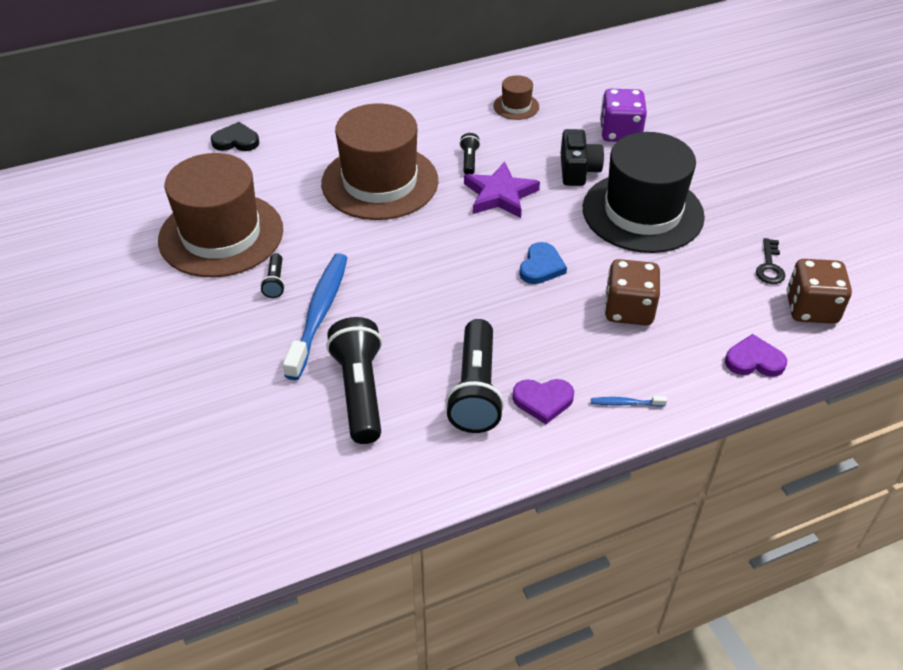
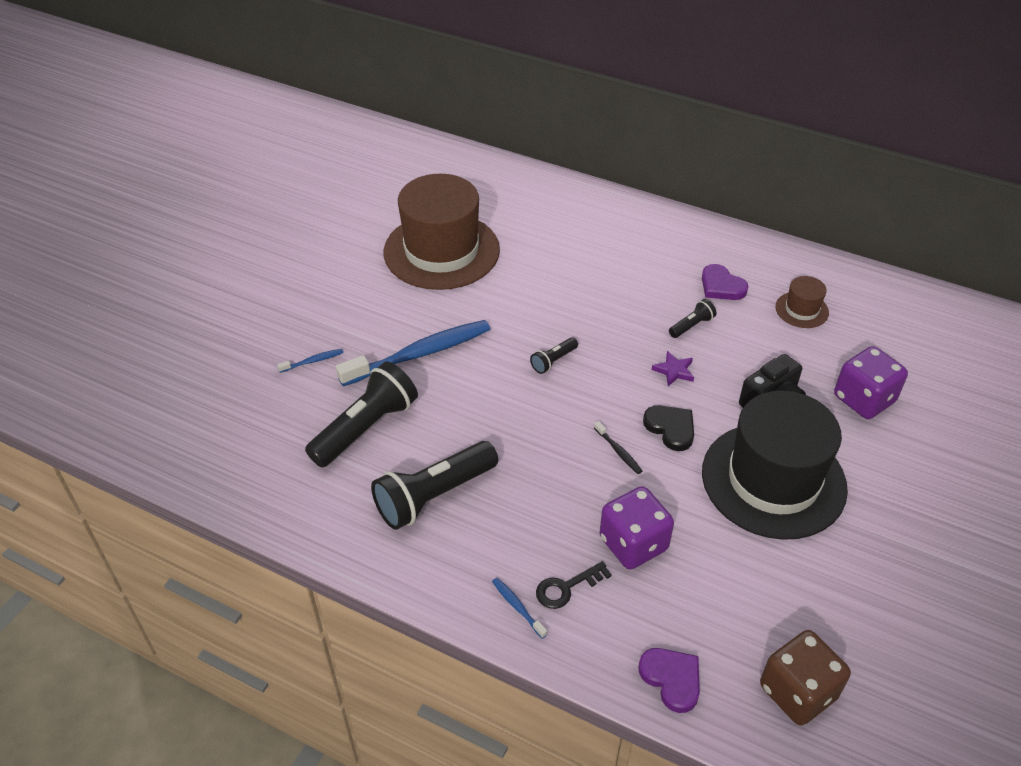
camera: 50 degrees right, 0 degrees up
black heart [211,122,259,151] -> black heart moved to [643,405,694,451]
black flashlight [261,253,285,298] -> black flashlight moved to [530,337,578,374]
brown hat [321,103,439,220] -> none
purple star [464,161,540,218] -> purple star [652,351,694,386], size x0.51
purple heart [512,379,574,424] -> purple heart moved to [702,264,748,300]
blue heart [519,242,567,284] -> black toothbrush [594,421,642,474]
brown dice [605,259,660,325] -> purple dice [599,486,674,569]
black key [756,238,785,284] -> black key moved to [536,561,612,609]
none -> blue toothbrush [277,349,343,373]

